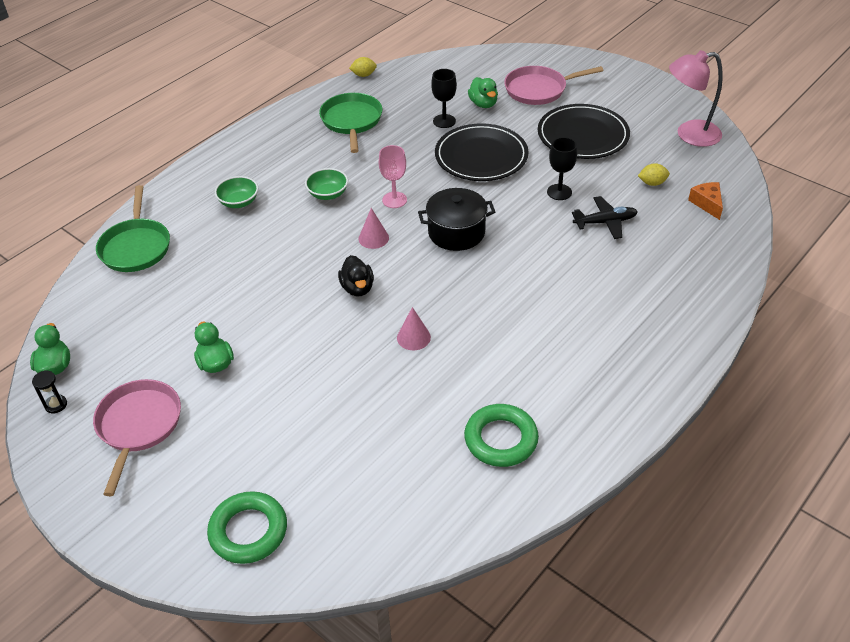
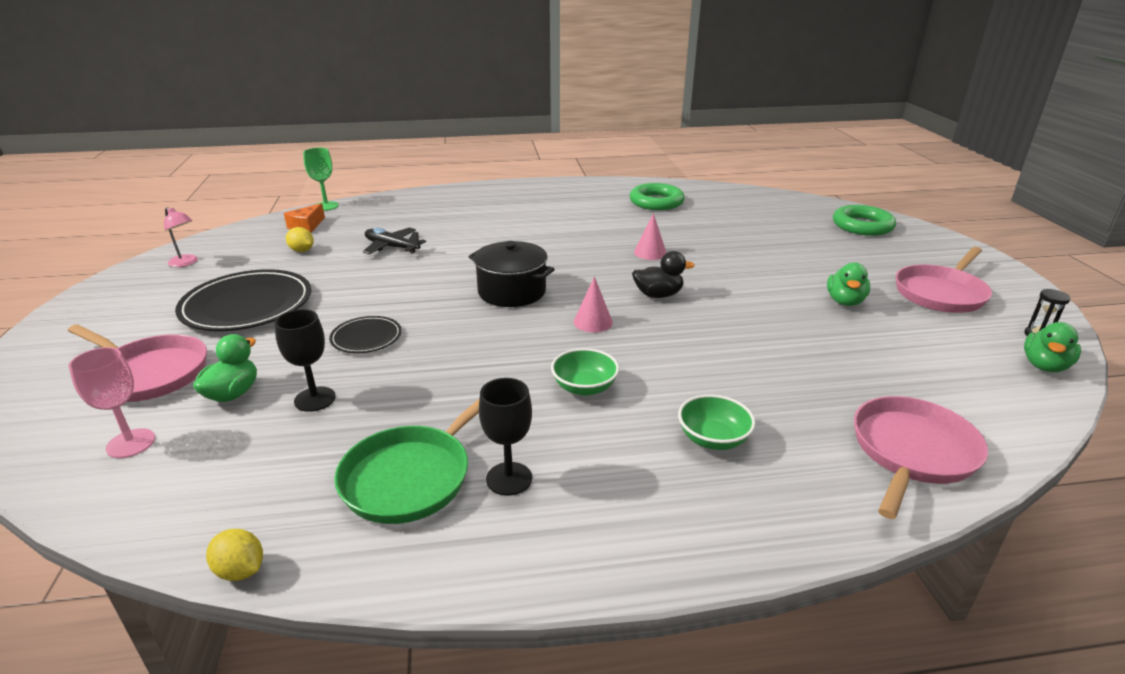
camera: 140 degrees left, 15 degrees down
green pan [96,185,170,272] -> pink pan [854,396,988,519]
black duck [338,255,374,296] -> black duck turned 60 degrees clockwise [632,251,695,298]
pink goblet [379,145,407,208] -> pink goblet moved to [68,347,155,458]
black plate [435,123,528,181] -> black plate [329,316,402,353], size x0.52
black goblet [547,137,577,200] -> black goblet moved to [479,378,532,496]
pink lamp [669,50,723,147] -> pink lamp [164,207,198,267], size x0.52
none -> green goblet [303,148,339,211]

